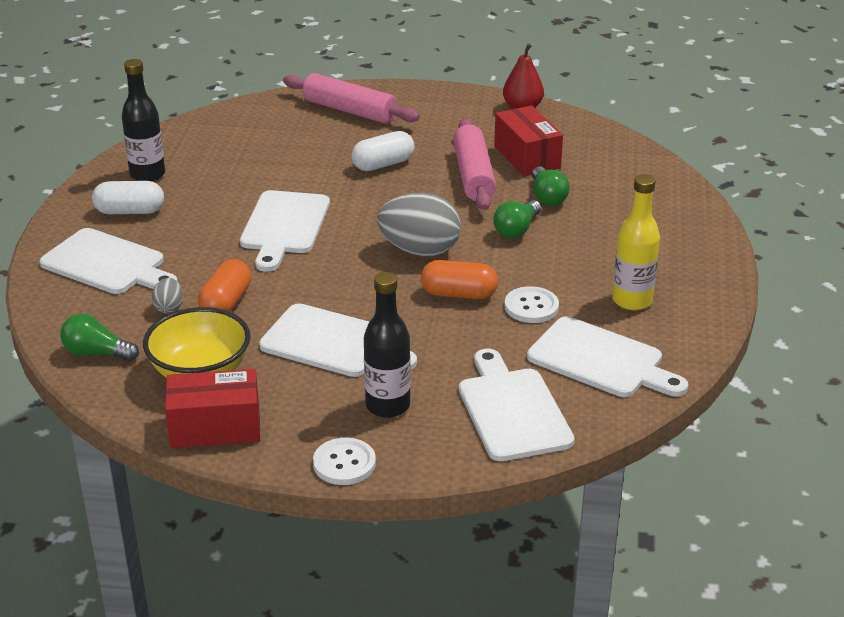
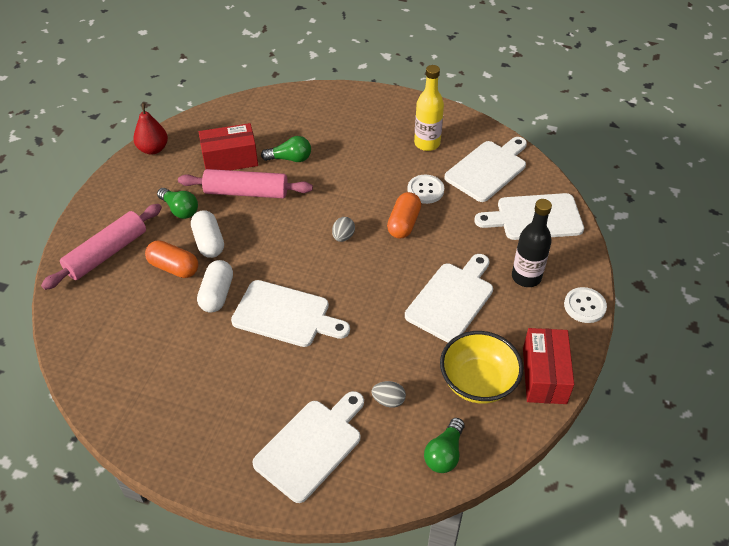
camera: 80 degrees left, 15 degrees up
white capsule [92,181,164,214] -> white capsule moved to [197,260,233,313]
black bottle [122,59,165,181] -> none
orange capsule [198,259,251,312] -> orange capsule moved to [145,240,198,278]
grey egg [377,193,461,257] -> grey egg [332,217,355,242], size x0.46
green light bulb [493,200,541,238] -> green light bulb moved to [157,188,198,219]

